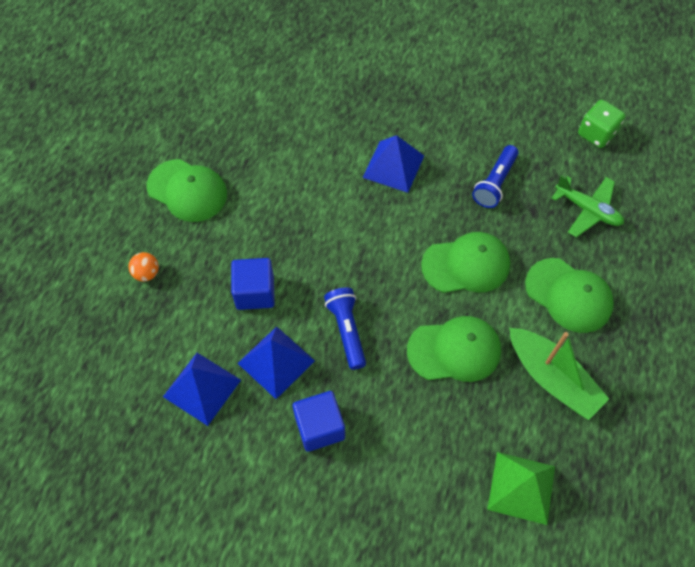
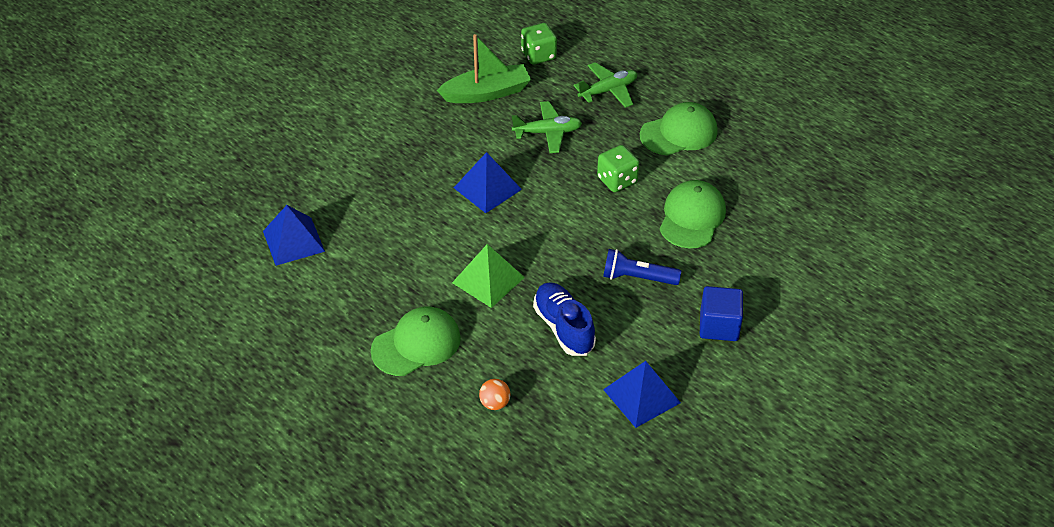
camera: 65 degrees left, 15 degrees down
blue cube [231,258,275,310] -> blue shoe [533,282,596,356]
blue pyramid [238,326,315,399] -> blue pyramid moved to [263,205,325,266]
green cap [421,232,510,293] -> green dice [597,145,639,192]
blue flashlight [472,145,518,208] -> green plane [512,101,582,153]
green pyramid [487,452,555,525] -> green pyramid moved to [452,244,525,308]
green boat [509,328,609,420] -> green boat moved to [437,34,531,103]

